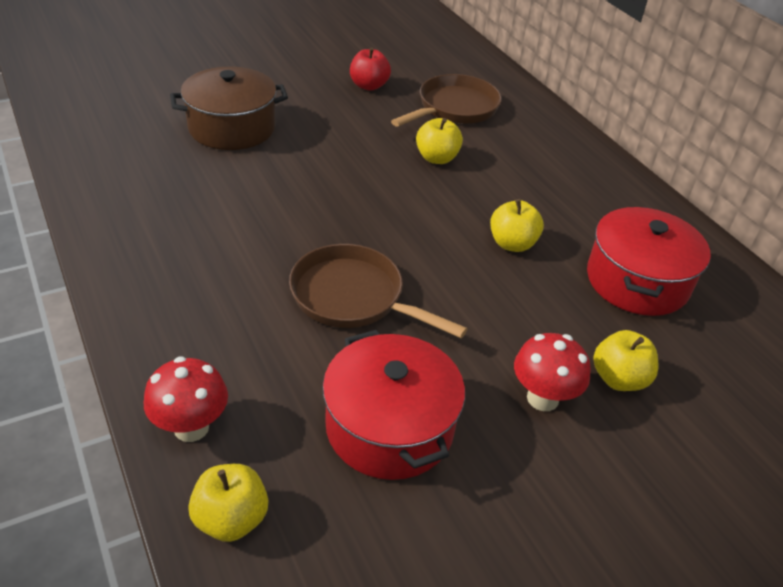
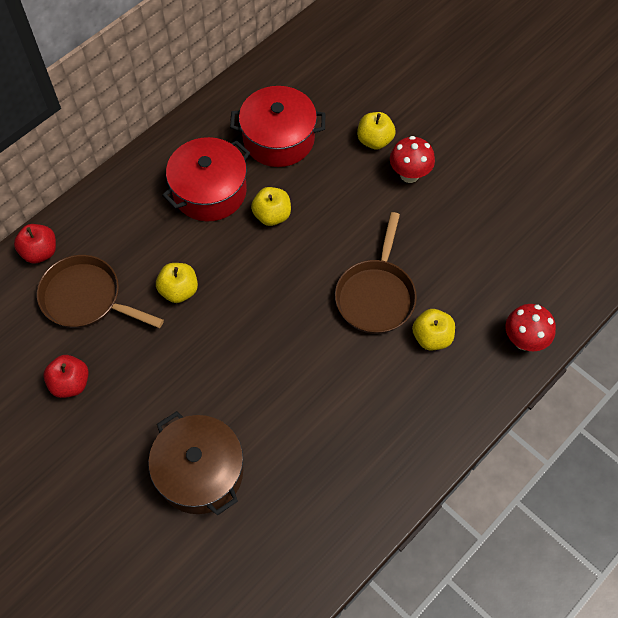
camera: 105 degrees left, 20 degrees up
yellow apple [188,464,268,542] -> yellow apple moved to [412,309,455,350]
red pot [322,330,465,480] -> red pot moved to [162,137,250,221]
none -> red apple [14,224,56,263]

